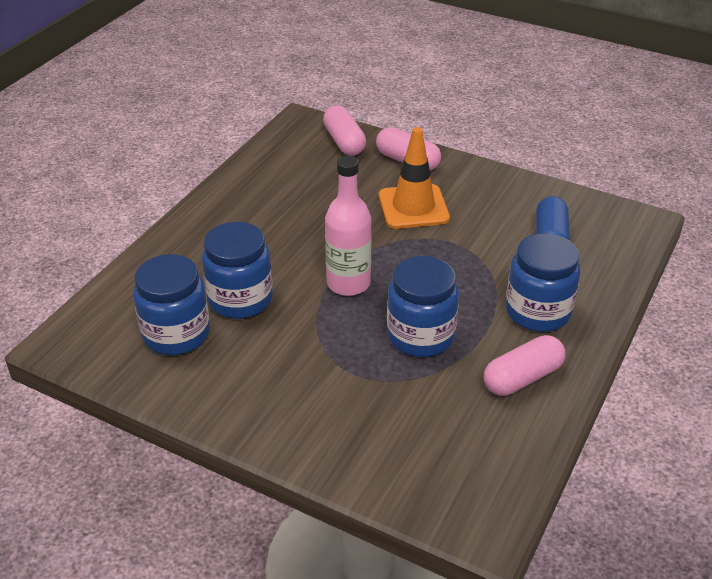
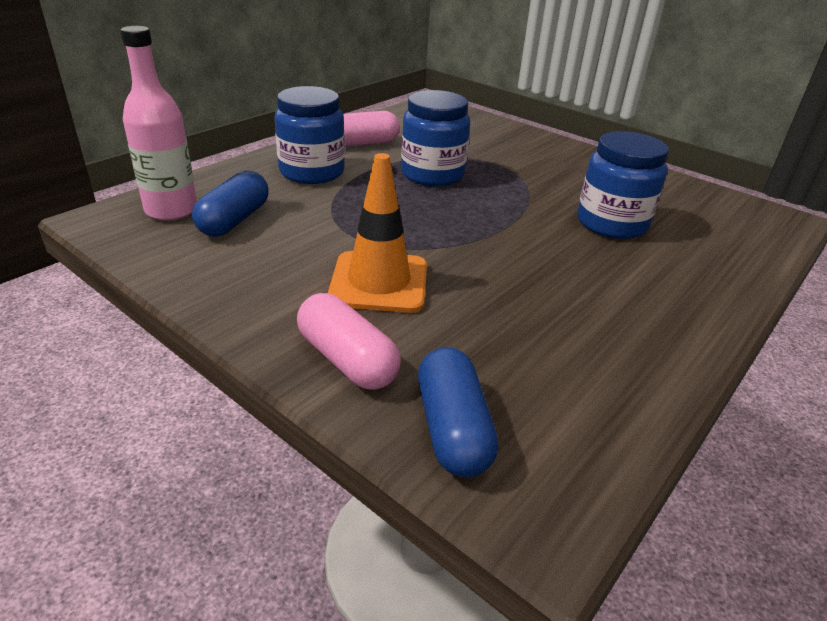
camera: 170 degrees left, 5 degrees down
blue jar [133,254,210,355] -> none
pink capsule [323,105,366,156] -> blue capsule [418,347,498,477]
pink bottle [325,156,371,296] -> pink bottle moved to [121,26,197,221]

